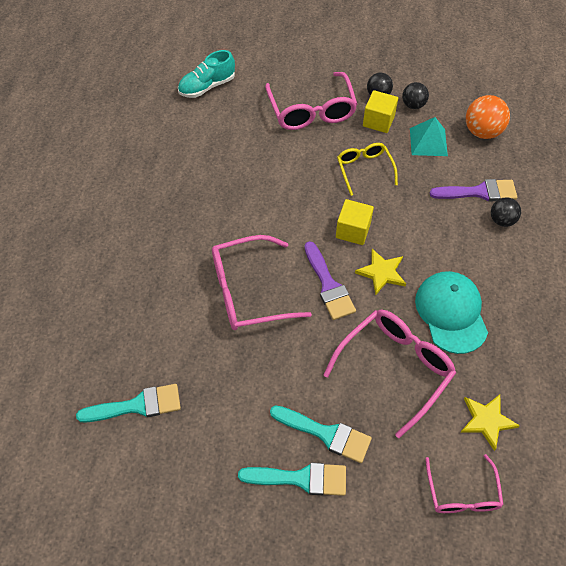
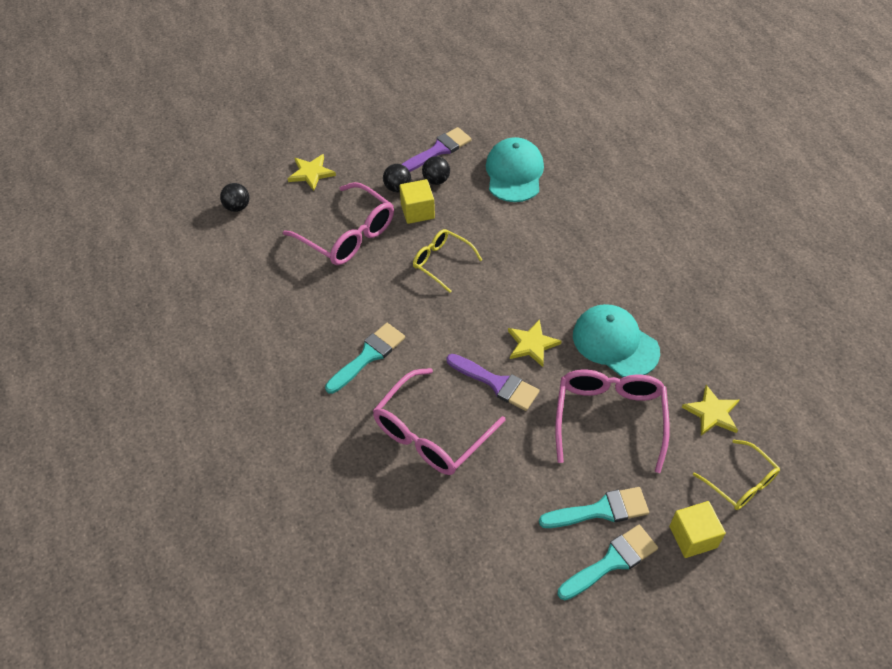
camera: 35 degrees left, 5 degrees down
turquoise brush [76,384,181,423] -> turquoise brush moved to [325,323,405,394]
turquoise shoe [178,50,235,98] -> none
yellow cube [336,199,374,245] -> yellow cube moved to [669,501,726,558]
turquoise pyramid [410,117,448,156] -> none
pink glasses [425,454,504,513] -> yellow glasses [693,439,780,510]
purple brush [430,179,517,202] -> purple brush moved to [401,127,472,172]
orange ball [466,95,510,139] -> turquoise cap [486,137,544,202]
black ball [491,197,521,227] -> black ball moved to [220,183,249,212]
none -> yellow star [288,154,336,191]

